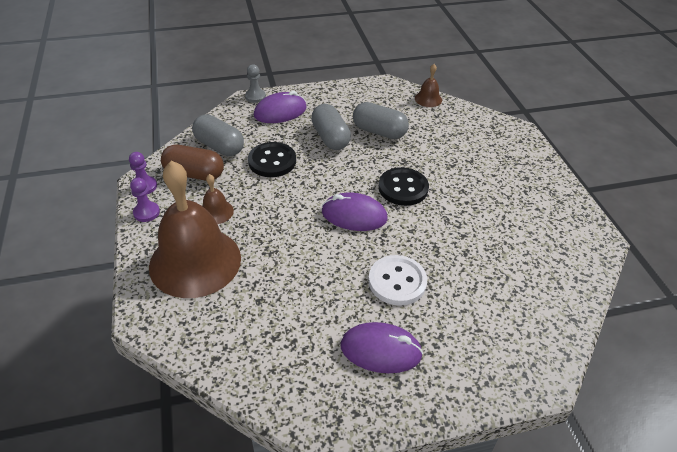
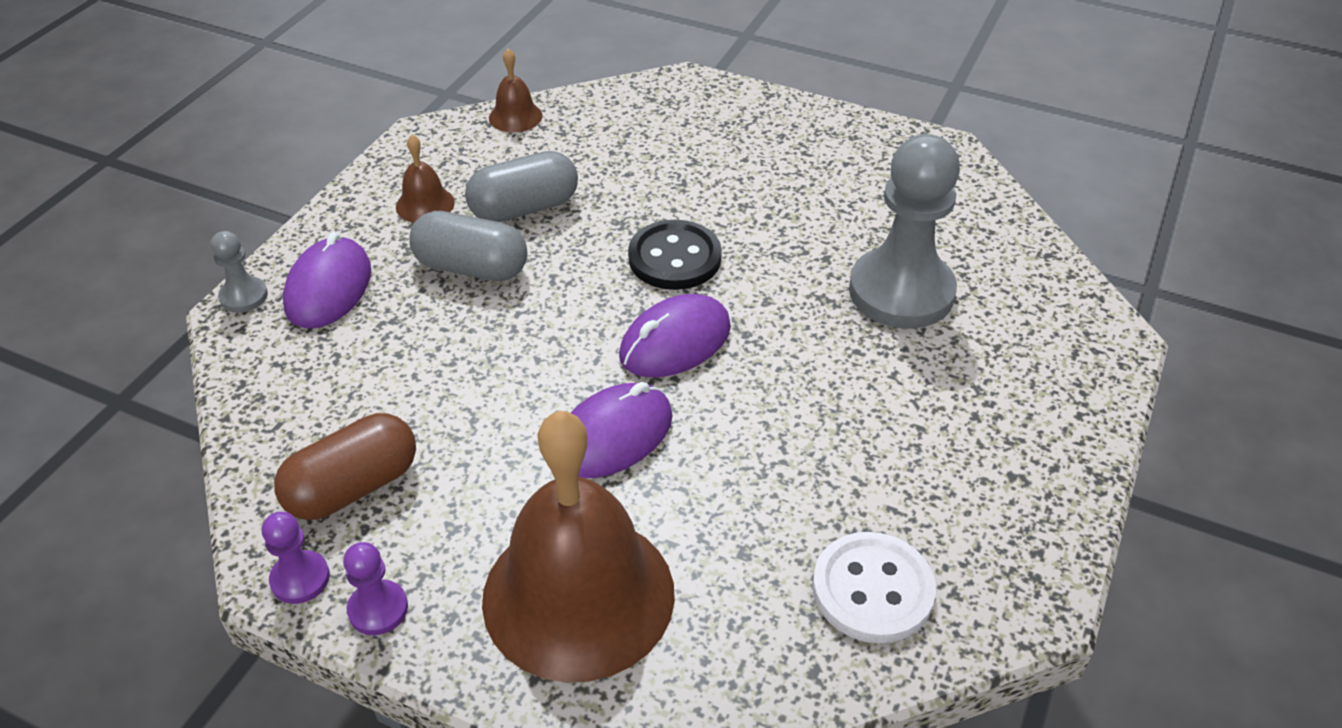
camera: 50 degrees left, 0 degrees up
grey capsule [192,114,244,156] -> none
brown bell [203,174,234,224] -> brown bell moved to [396,135,455,223]
black button [248,142,296,177] -> none
purple mouse [340,322,423,373] -> purple mouse moved to [571,382,673,478]
white button [368,255,427,306] -> white button moved to [813,532,936,643]
none -> grey pawn [849,134,960,329]

